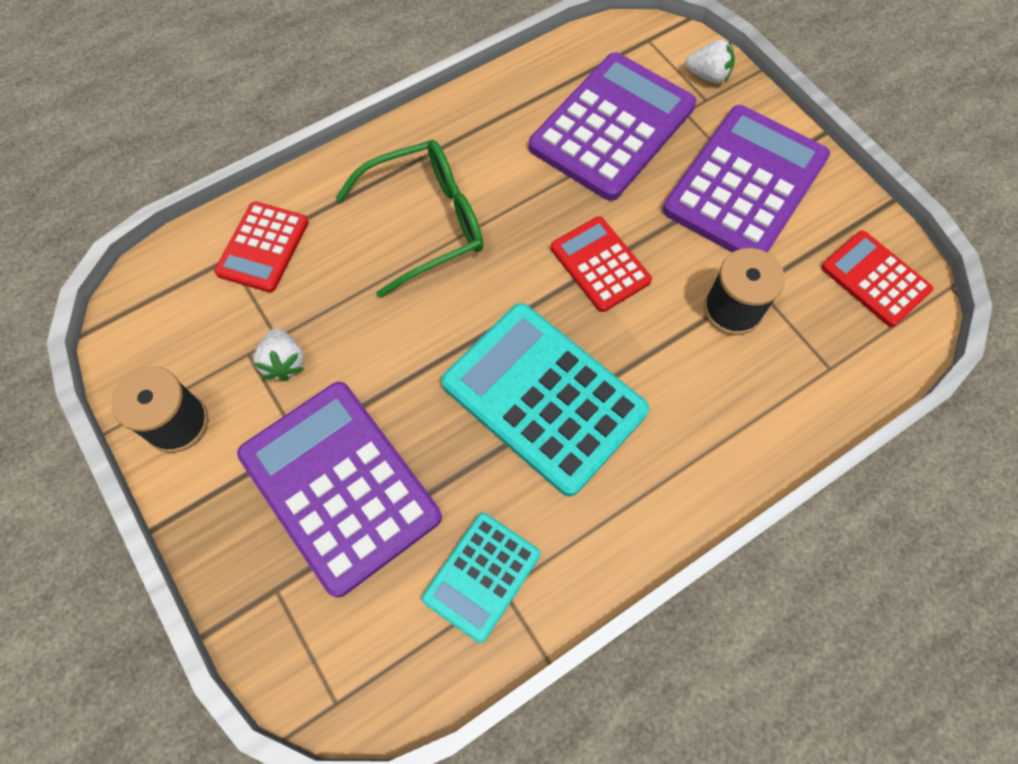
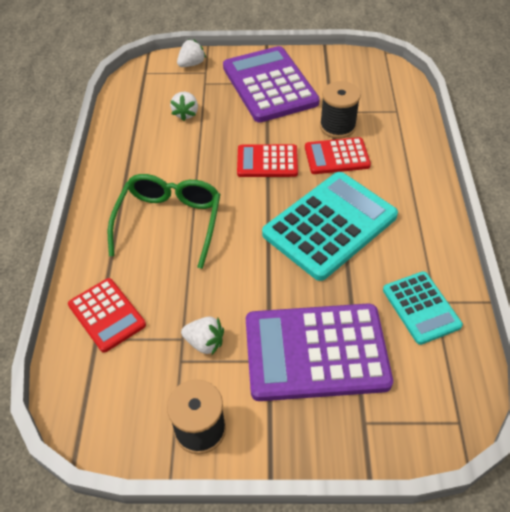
camera: 55 degrees left, 15 degrees down
turquoise calculator [441,303,649,497] -> turquoise calculator turned 150 degrees clockwise [262,172,398,281]
purple calculator [529,52,696,201] -> white strawberry [170,92,198,121]
red calculator [821,230,933,327] -> red calculator moved to [305,137,371,174]

